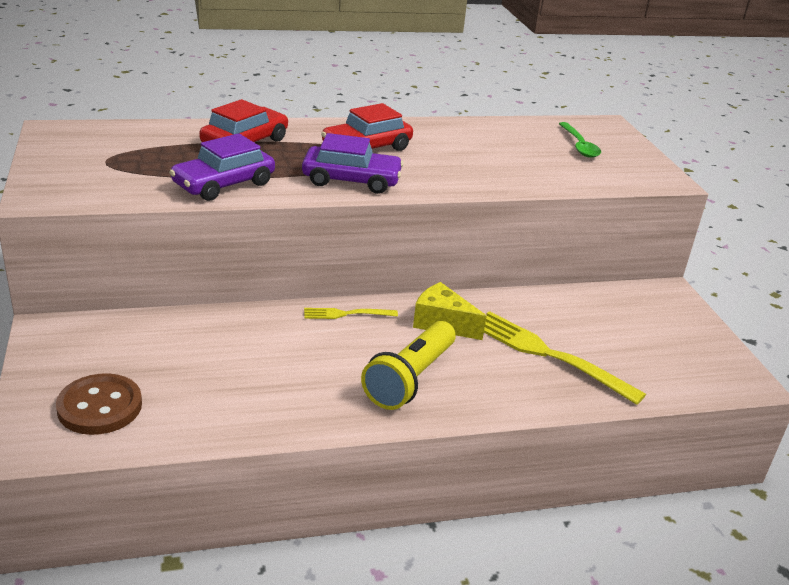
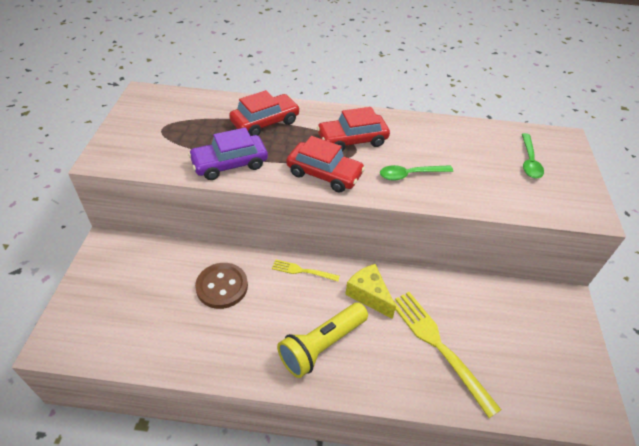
camera: 20 degrees right, 15 degrees up
brown button [56,373,142,435] -> brown button moved to [195,263,248,309]
purple car [302,133,404,194] -> red car [286,136,365,193]
none -> green spoon [380,165,453,181]

